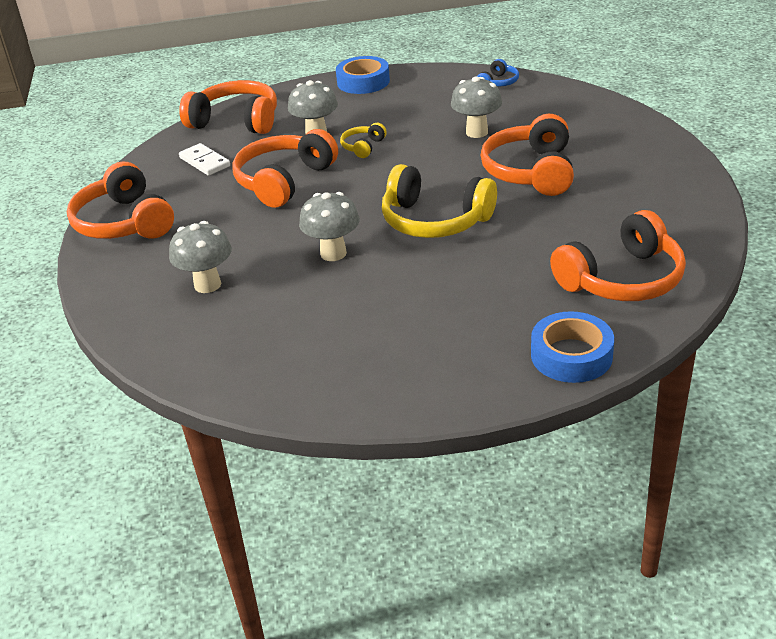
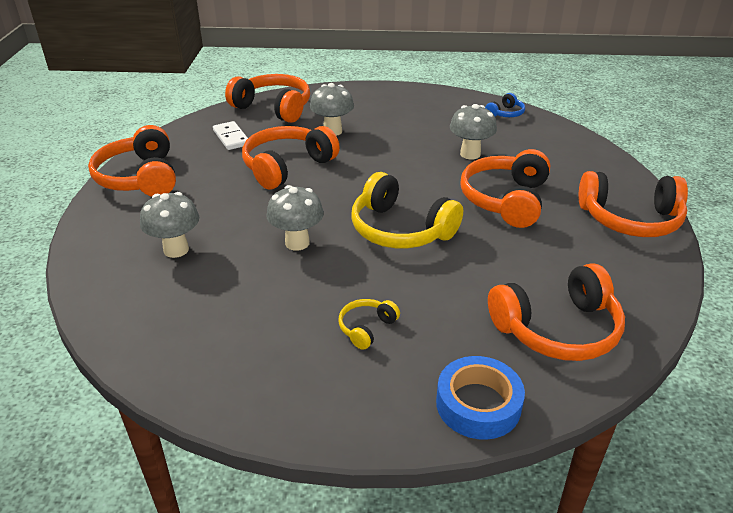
camera: 10 degrees right, 0 degrees up
blue tape [336,56,390,94] -> none
yellow headphones [340,123,387,158] -> yellow headphones moved to [339,299,400,350]
none -> orange headphones [579,171,688,237]

